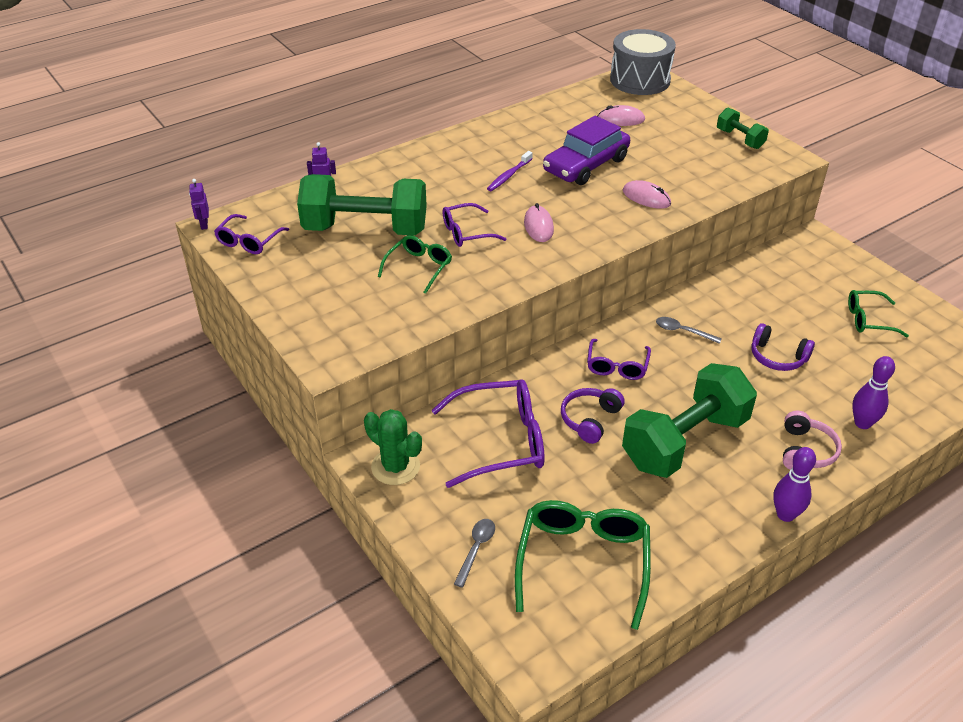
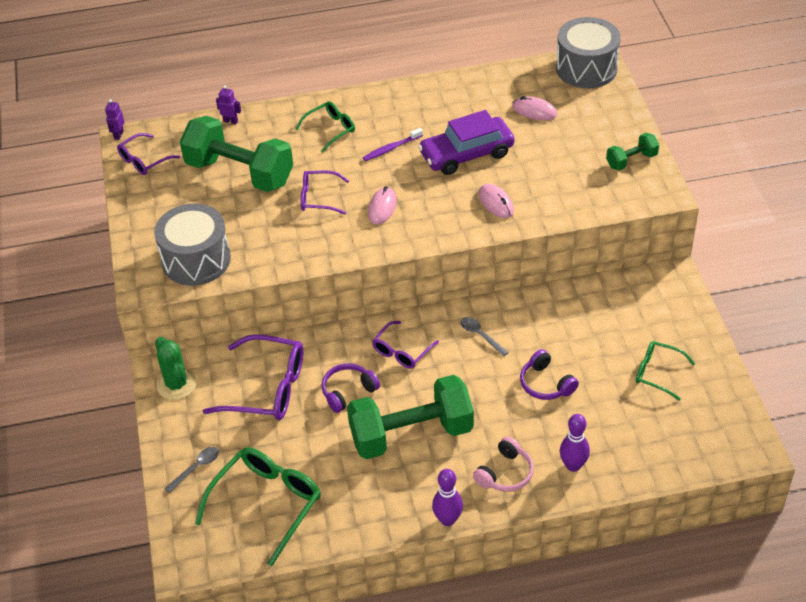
camera: 25 degrees right, 5 degrees up
green glasses [378,235,452,294] -> green glasses moved to [295,101,355,153]
green dumbbell [717,108,769,149] -> green dumbbell turned 75 degrees clockwise [606,133,659,171]
none -> grey drum [154,203,231,286]

